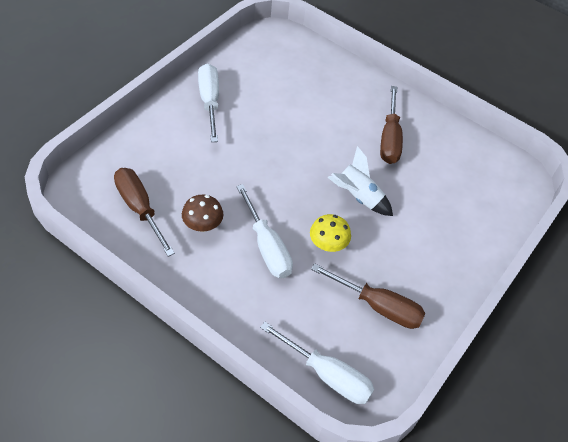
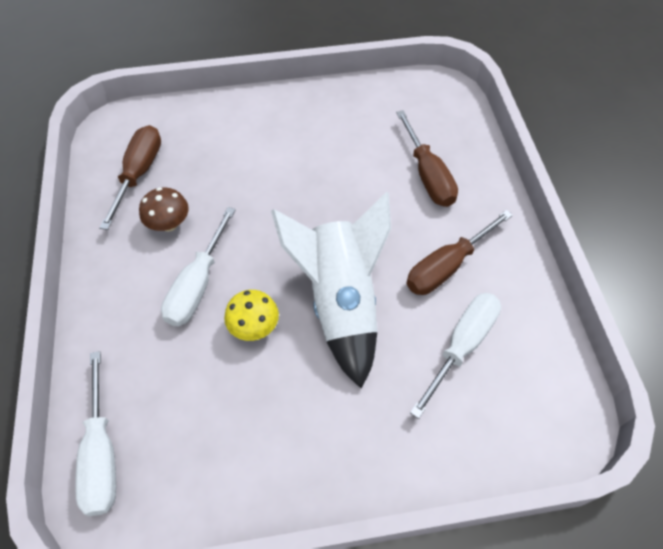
camera: 50 degrees right, 5 degrees up
white screwdriver [198,63,219,142] -> white screwdriver moved to [410,293,501,419]
brown screwdriver [311,263,426,329] -> brown screwdriver moved to [396,110,458,207]
white rocket [327,146,393,216] -> white rocket [271,192,391,389], size x1.78

